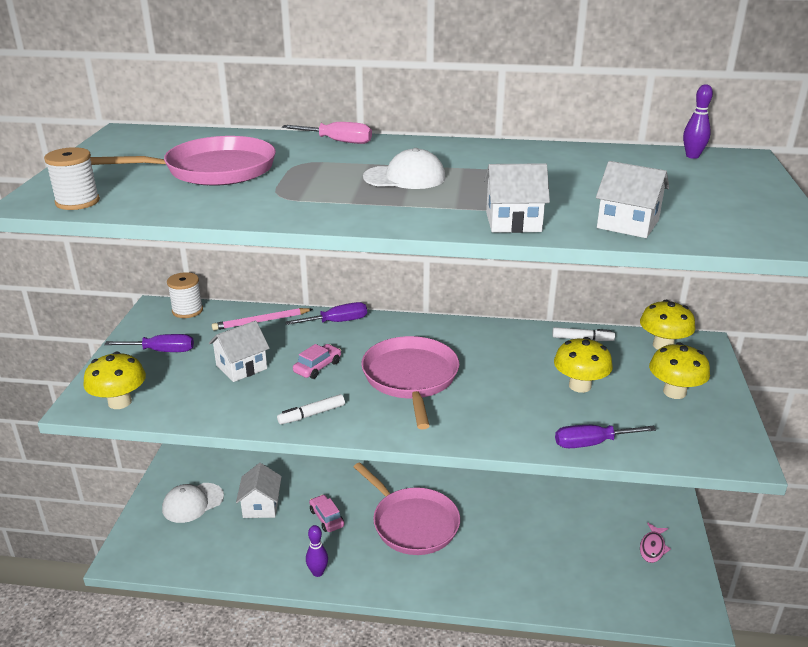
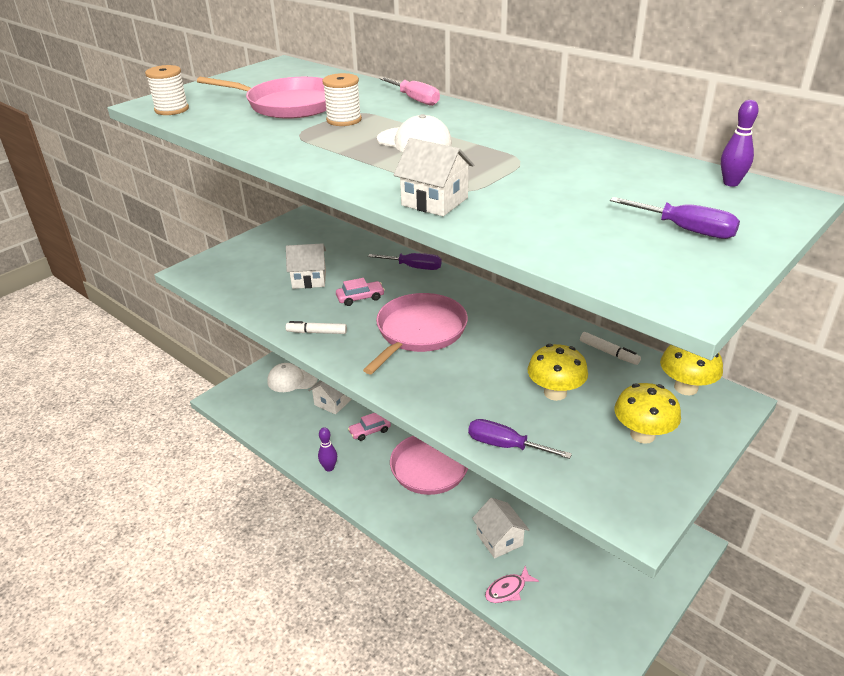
camera: 35 degrees right, 5 degrees up
yellow mushroom [83,352,146,409] -> none
purple screwdriver [104,334,194,352] -> purple screwdriver moved to [610,197,740,239]
white spool [167,272,203,318] -> white spool moved to [322,73,362,126]
pink pencil [212,308,313,330] -> none
pink car [309,494,344,532] -> pink car turned 120 degrees counterclockwise [348,413,391,441]
white house [596,161,669,238] -> white house moved to [472,498,529,559]
pink fish [640,522,671,563] -> pink fish moved to [485,566,539,603]

